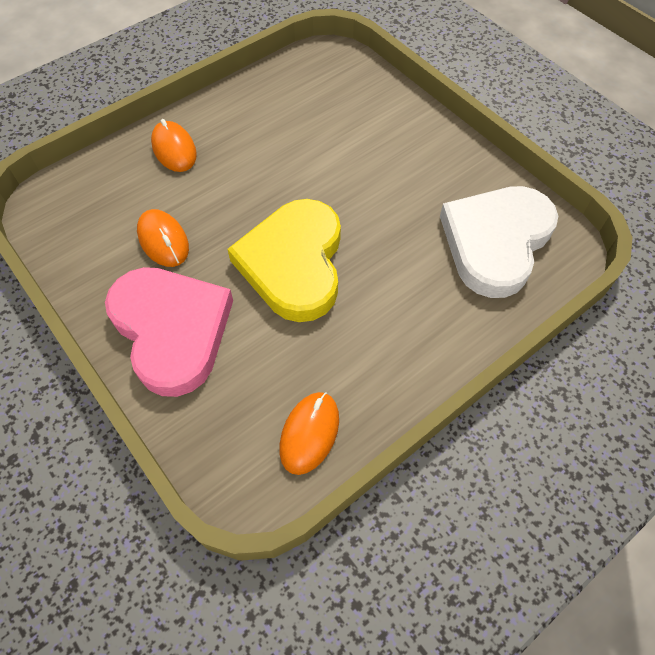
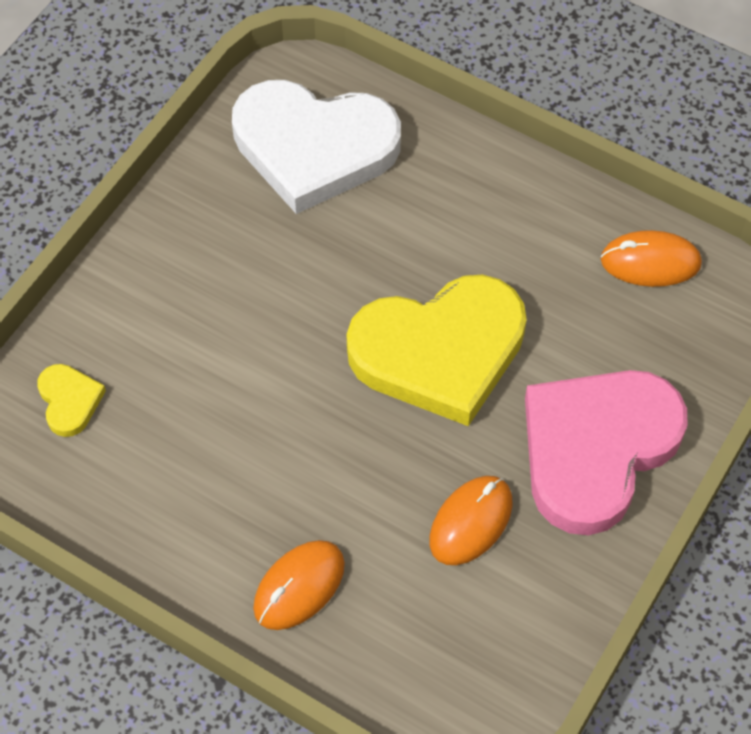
camera: 110 degrees left, 0 degrees up
none -> yellow heart [37,364,106,437]

